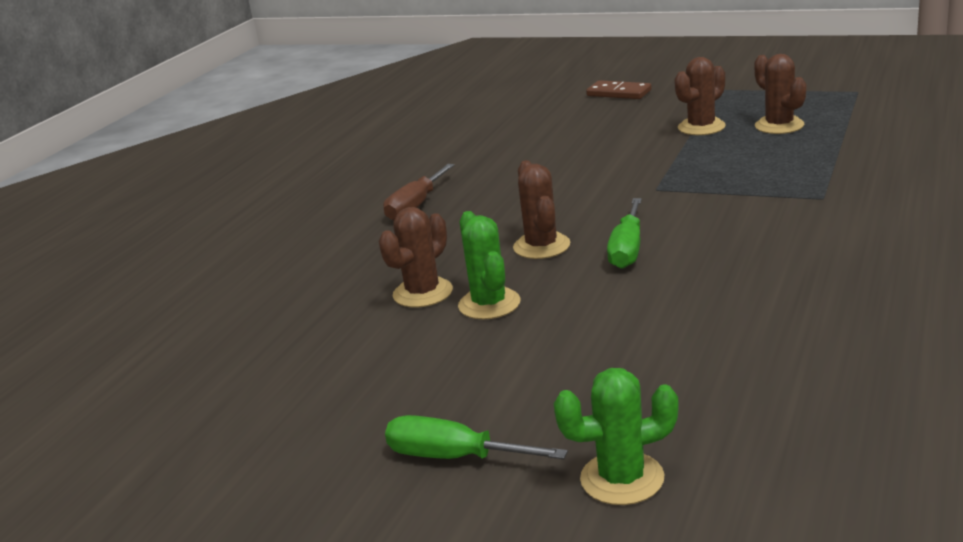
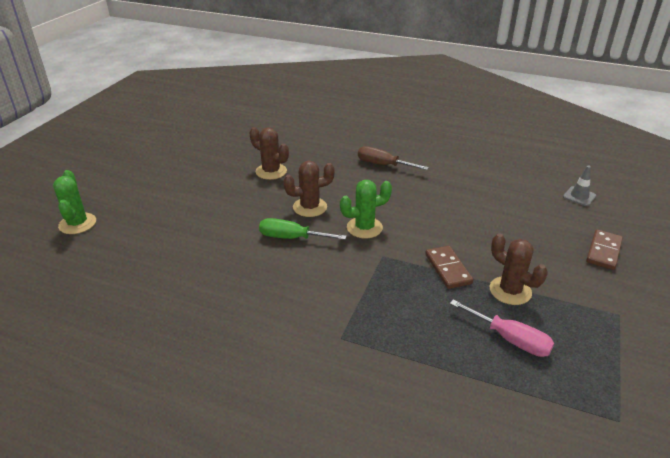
camera: 85 degrees right, 10 degrees up
green screwdriver [385,415,568,459] -> none
green cactus [458,211,521,319] -> green cactus moved to [340,180,392,239]
brown cactus [754,54,807,134] -> pink screwdriver [450,300,554,357]
none -> brown domino [425,246,473,289]
none -> grey traffic cone [563,166,596,206]

